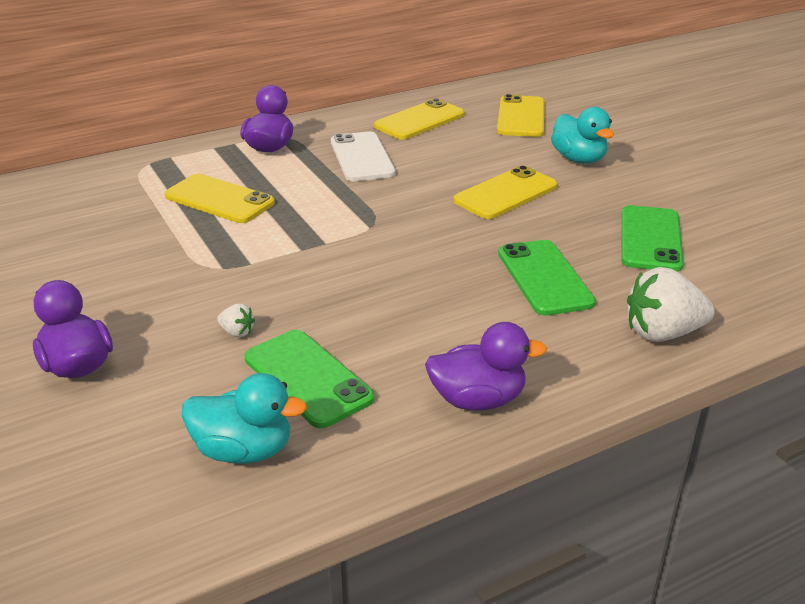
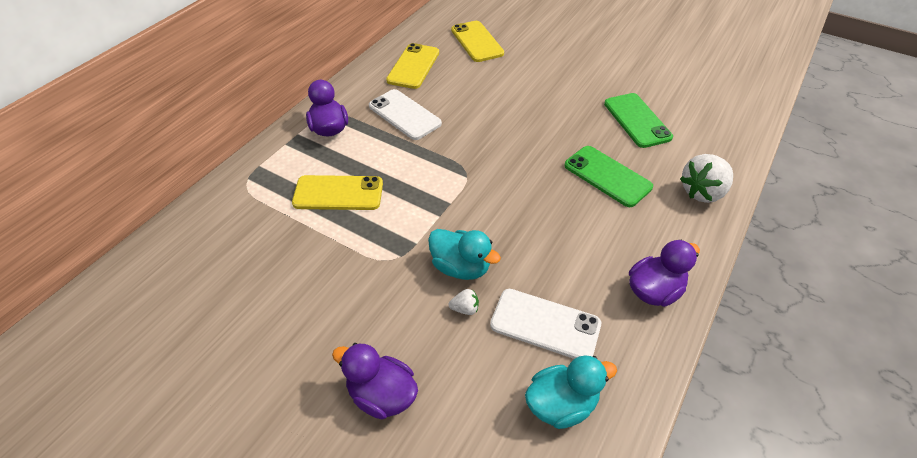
camera: 30 degrees left, 15 degrees up
green phone [245,330,374,428] -> white phone [490,289,601,359]
yellow phone [454,166,557,219] -> none
turquoise duck [551,107,614,164] -> turquoise duck moved to [428,229,501,280]

